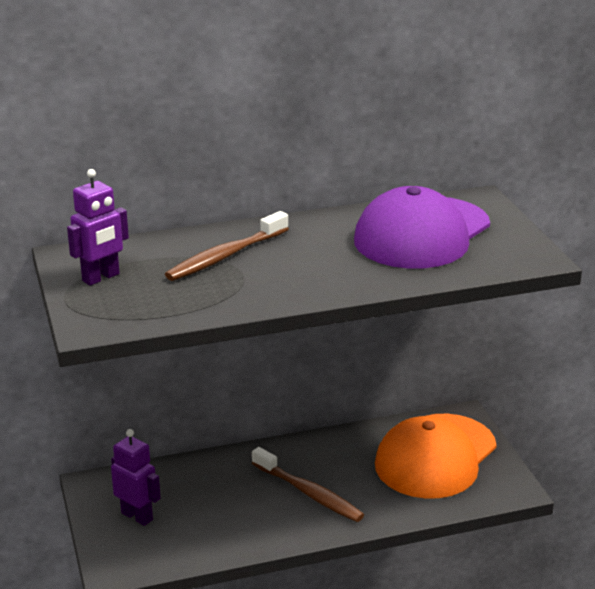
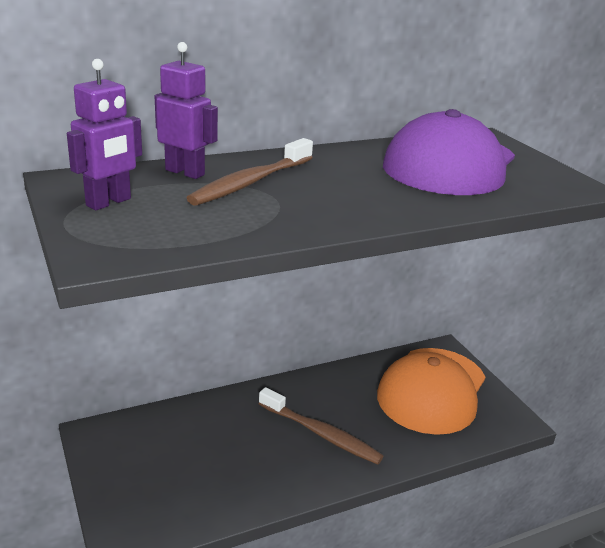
camera: 10 degrees left, 0 degrees up
purple robot [111,429,161,526] -> purple robot moved to [155,42,218,179]

